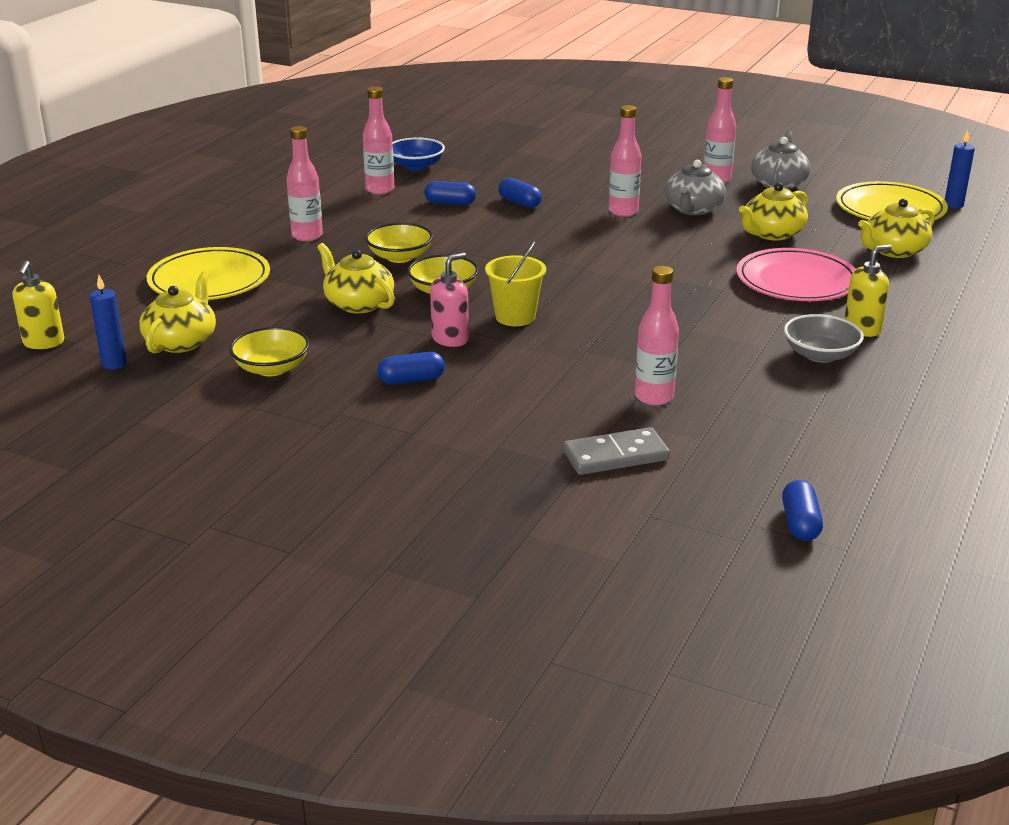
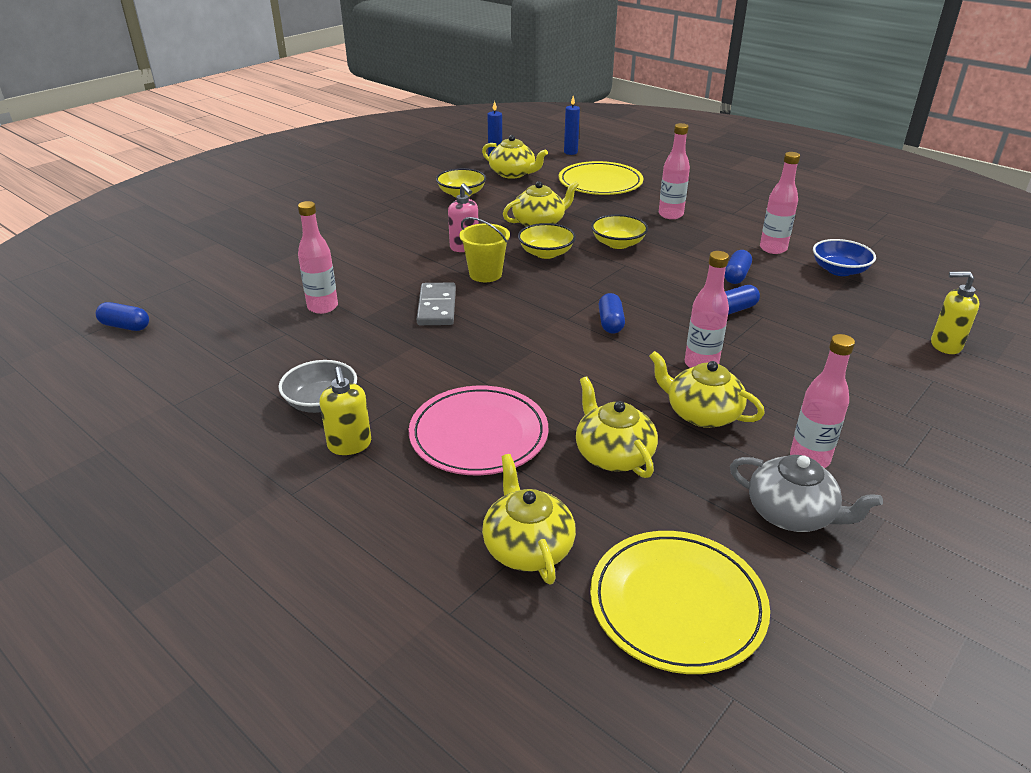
camera: 105 degrees right, 5 degrees up
yellow soap dispenser [12,261,64,349] -> yellow soap dispenser moved to [931,271,980,354]
blue capsule [377,352,445,385] -> blue capsule moved to [599,293,625,334]
grey domino [563,427,670,475] -> grey domino moved to [417,282,456,325]
grey teapot [664,160,726,215] -> yellow teapot [649,351,765,428]
blue candle [945,130,975,209] -> blue candle moved to [564,96,580,155]

